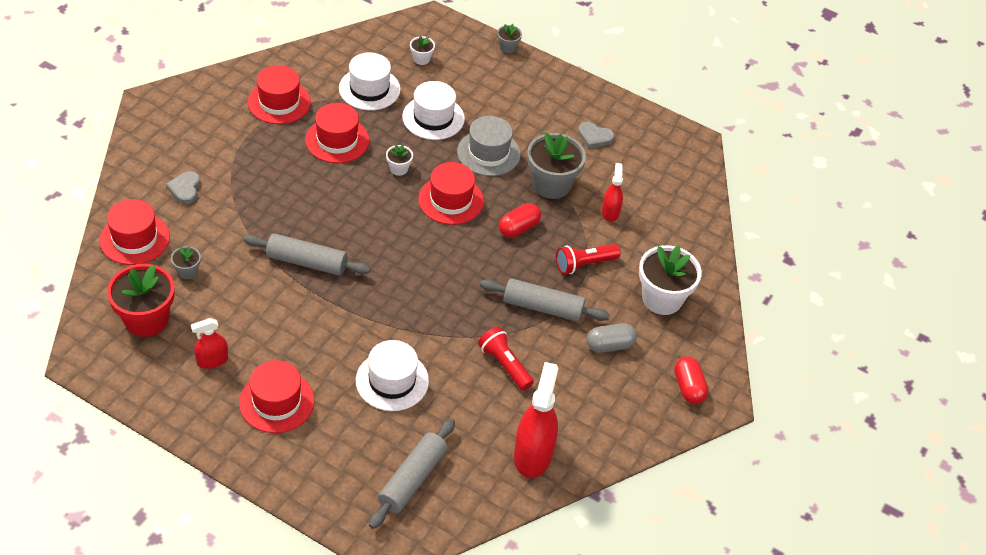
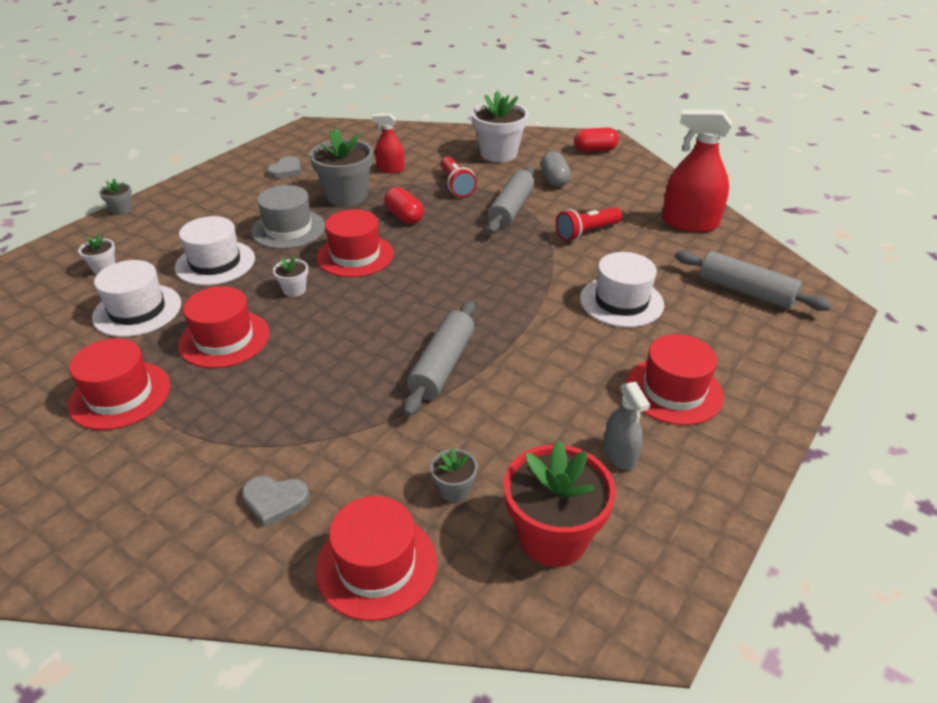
camera: 80 degrees left, 10 degrees down
red spray bottle [191,318,228,369] -> grey spray bottle [604,382,650,470]

